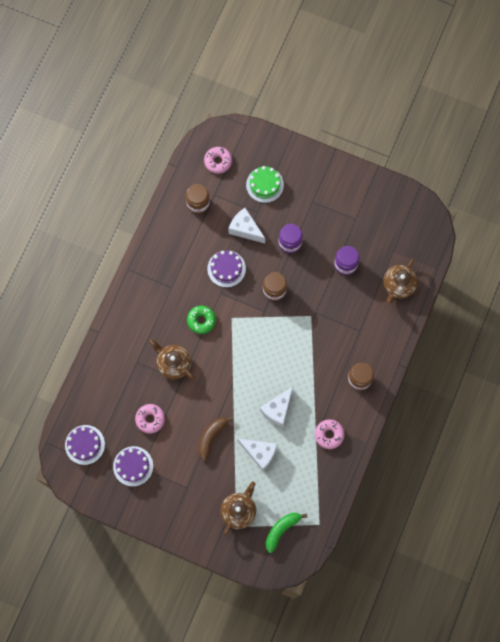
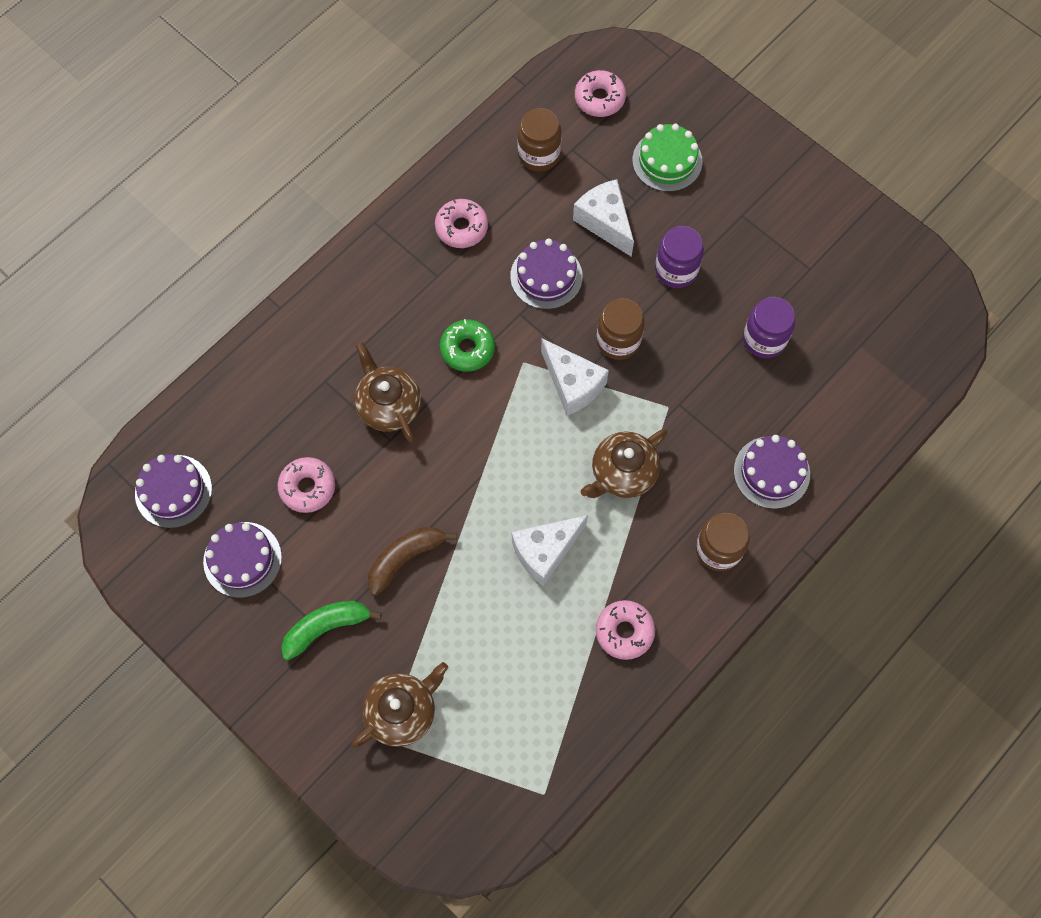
camera: 20 degrees right, 5 degrees down
white cheese [237,438,277,471] -> white cheese moved to [541,338,609,416]
green banana [266,513,307,553] -> green banana moved to [281,601,382,660]
brown teapot [383,258,418,304] -> brown teapot moved to [580,429,668,498]
none -> pink donut [435,199,488,248]
none -> purple cake [734,435,810,509]

